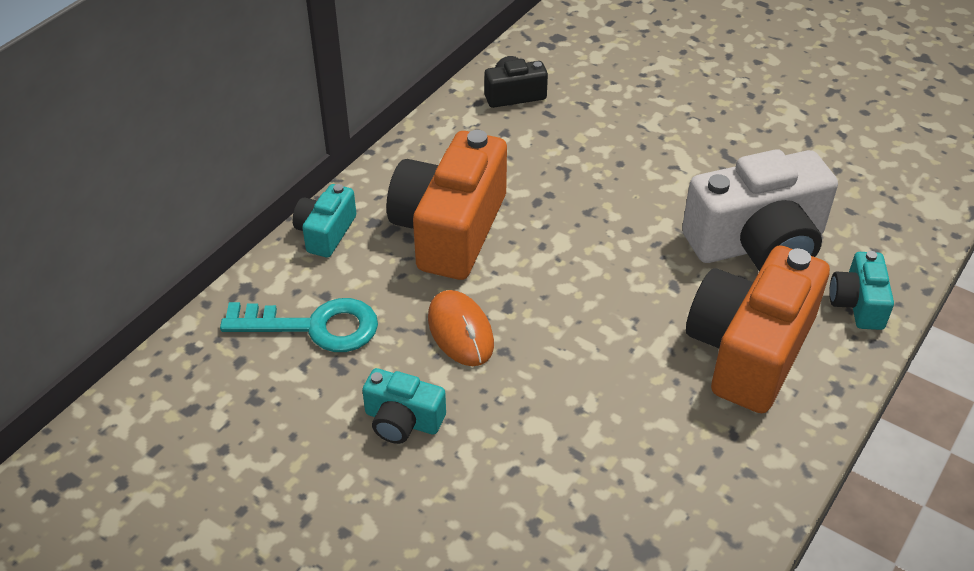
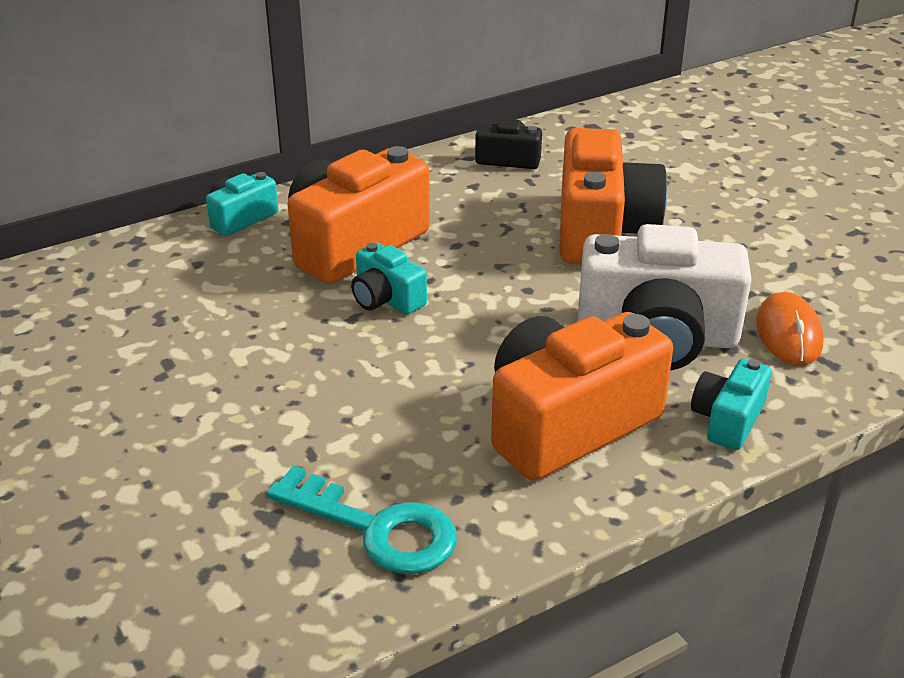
camera: 25 degrees right, 10 degrees down
turquoise key [220,298,378,352] -> turquoise key moved to [266,466,457,574]
turquoise camera [362,368,446,444] -> turquoise camera moved to [351,243,427,315]
orange mouse [428,290,494,366] -> orange mouse moved to [756,292,823,365]
none -> orange camera [559,128,668,264]

